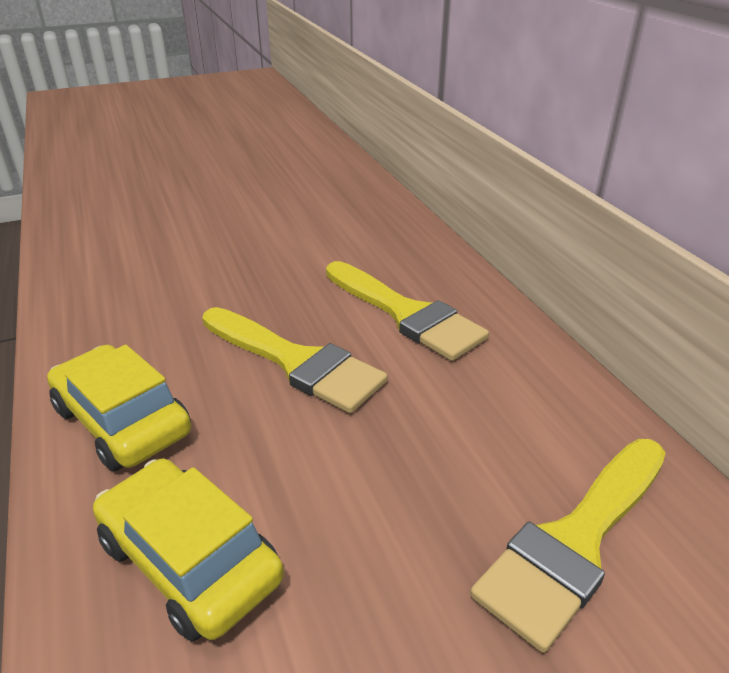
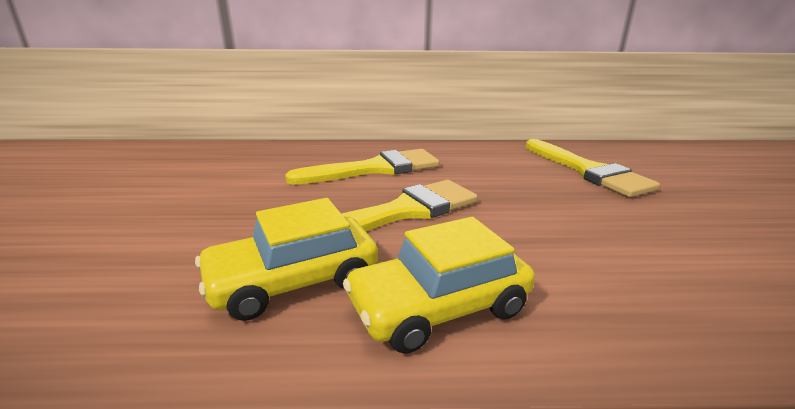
camera: 70 degrees left, 10 degrees down
yellow car [93,459,284,642] -> yellow car moved to [195,198,378,321]

